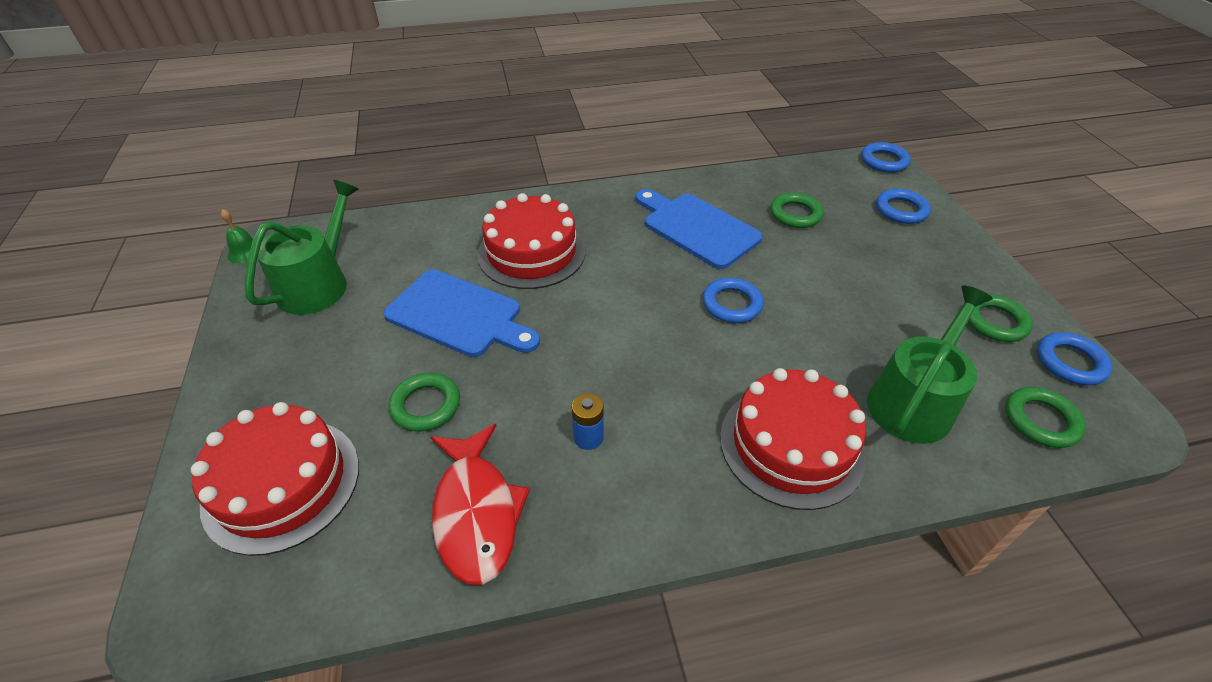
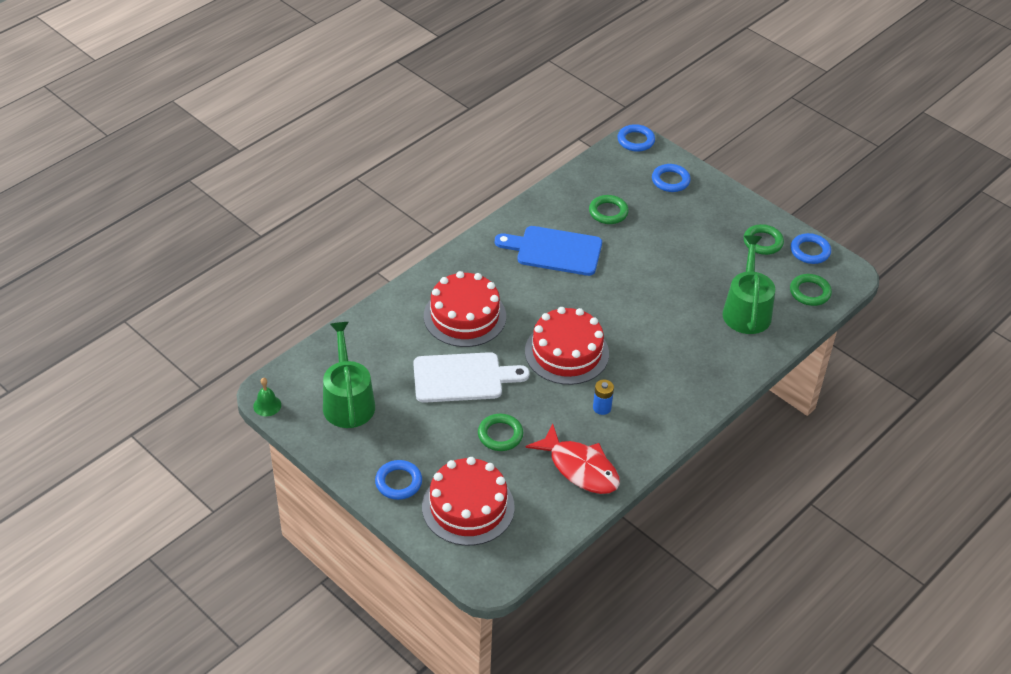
camera: 35 degrees left, 0 degrees up
blue cutting board [384,270,540,357] -> white cutting board [413,352,530,403]
blue ring [703,277,764,323] -> blue ring moved to [375,460,422,500]
red cake [720,368,866,510] -> red cake moved to [525,307,609,385]

